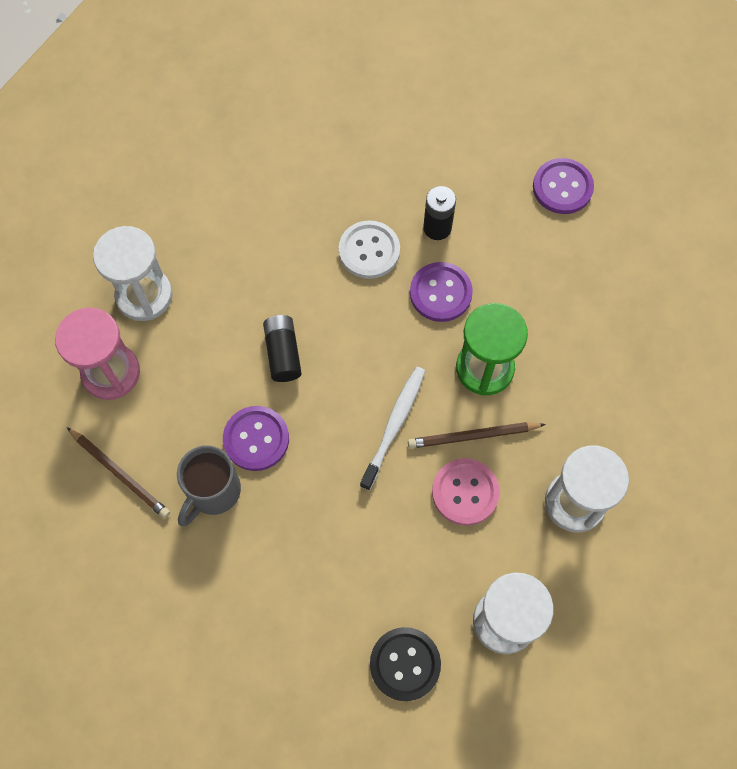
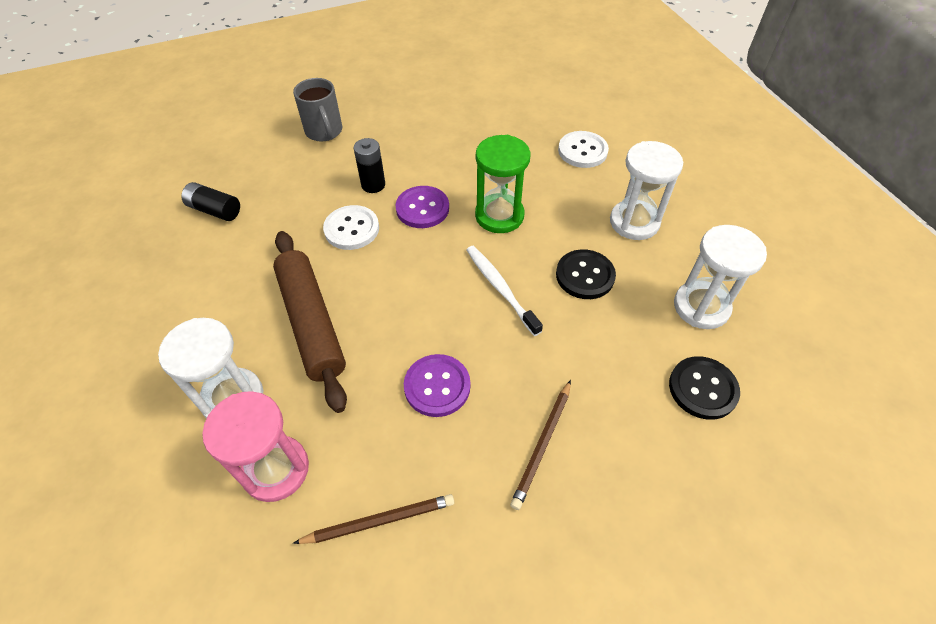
camera: 55 degrees left, 15 degrees down
grey mug [177,445,241,526] -> grey mug moved to [293,78,342,142]
black battery [263,315,302,382] -> black battery moved to [181,182,240,221]
brown pencil [408,422,546,448] -> brown pencil moved to [510,380,571,510]
pink button [432,458,500,526] -> black button [556,249,616,299]
purple button [533,158,594,214] -> none
none -> brown rolling pin [273,231,347,413]
none -> white button [558,131,609,168]

